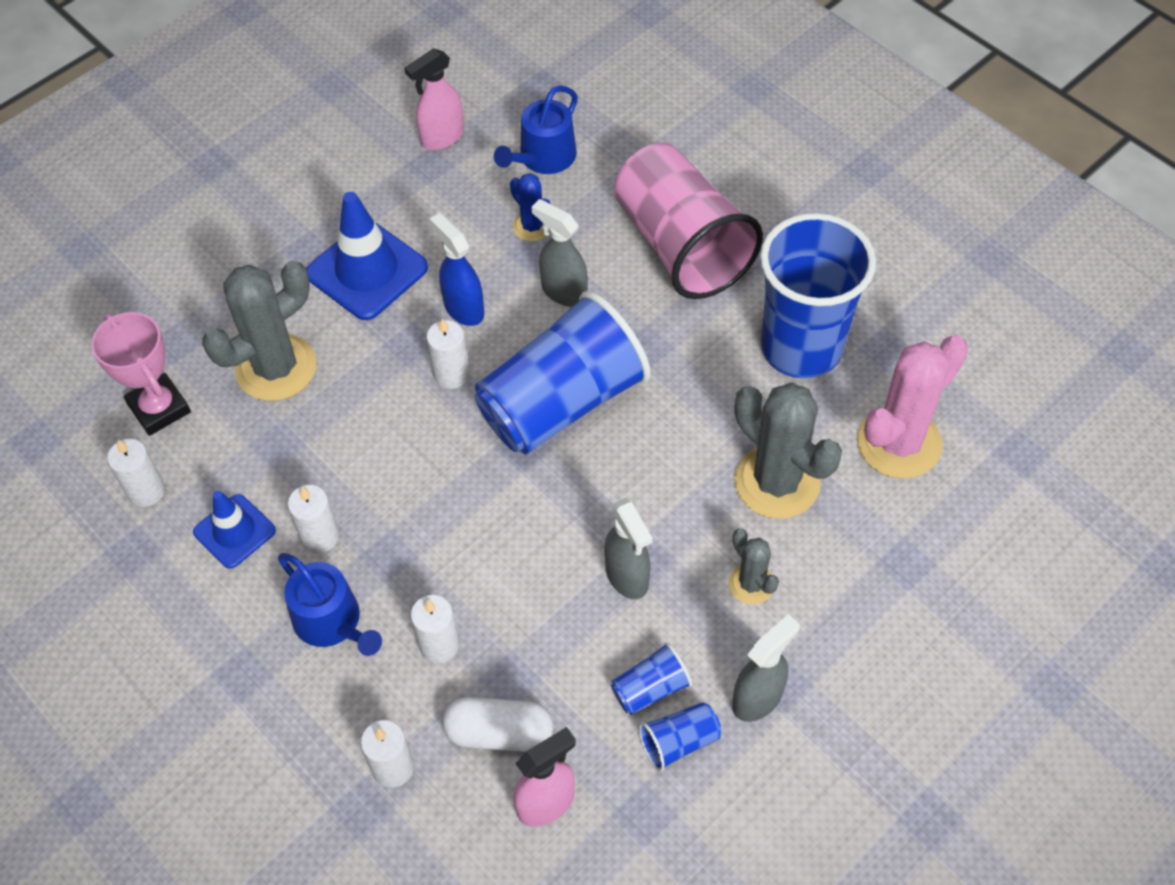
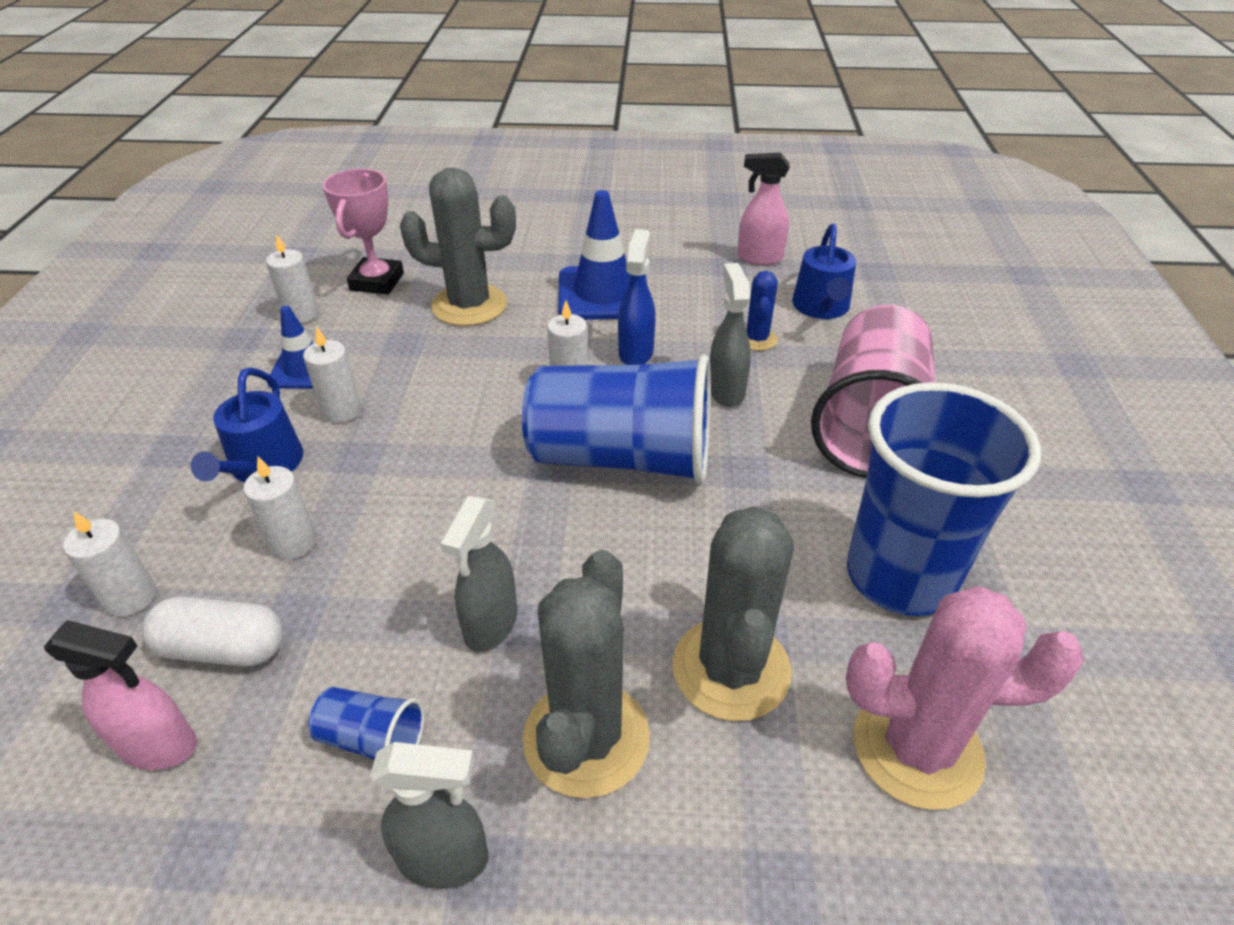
camera: 45 degrees right, 15 degrees down
white capsule [443,697,553,752] -> white capsule turned 45 degrees counterclockwise [142,597,283,667]
blue watering can [494,85,578,174] -> blue watering can turned 75 degrees counterclockwise [792,224,856,319]
blue cup [639,702,721,771] -> none
grey cactus [729,529,779,605] -> grey cactus [523,550,650,798], size x1.95

